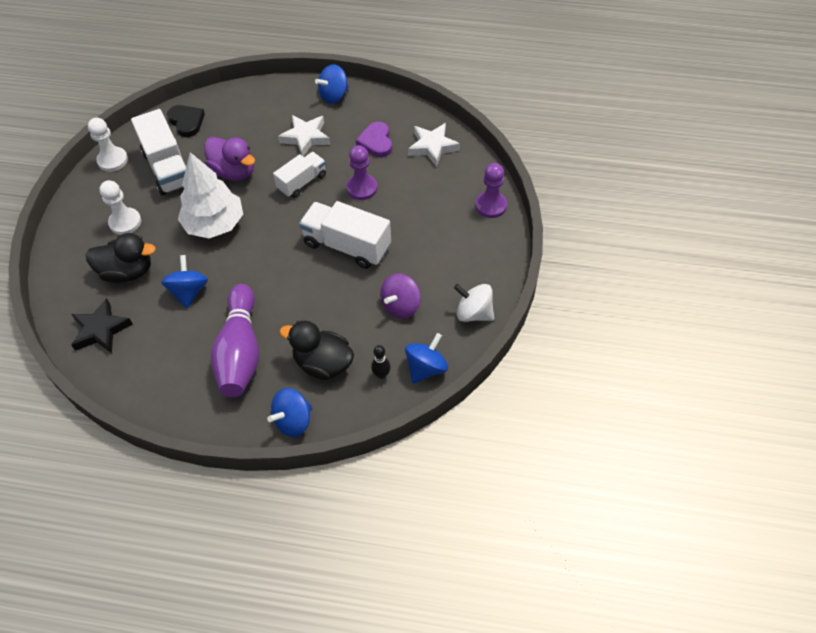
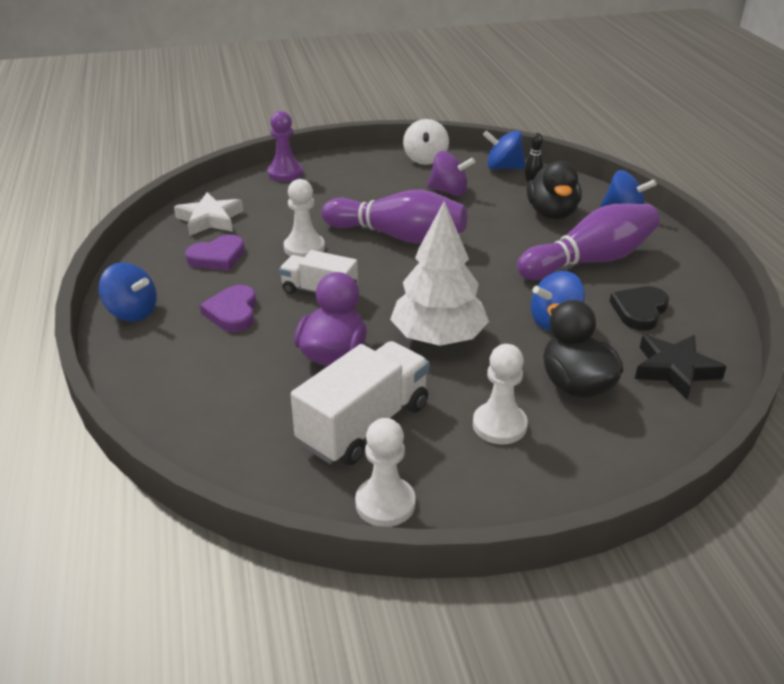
camera: 115 degrees left, 20 degrees down
black heart [167,105,205,137] -> black heart moved to [609,286,669,331]
white star [278,115,330,156] -> purple heart [200,285,257,332]
white truck [299,201,391,269] -> purple bowling pin [321,190,467,244]
purple pawn [346,145,377,200] -> white pawn [284,179,325,257]

